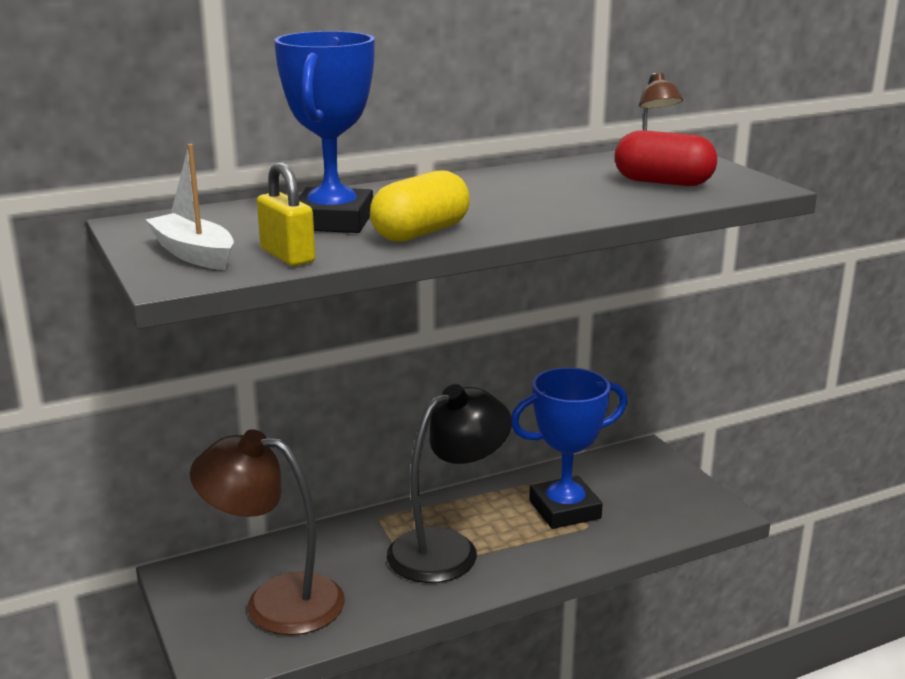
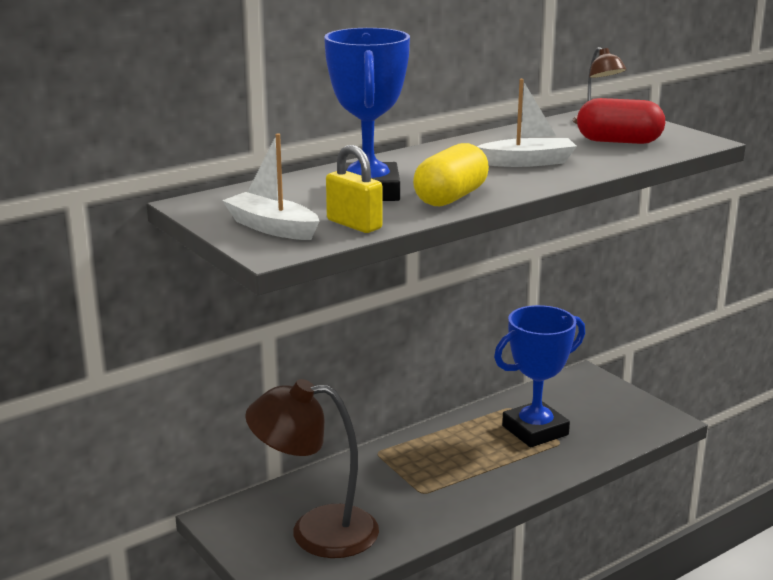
camera: 10 degrees left, 0 degrees up
black lamp [387,384,512,583] -> none
none -> white boat [477,79,577,167]

